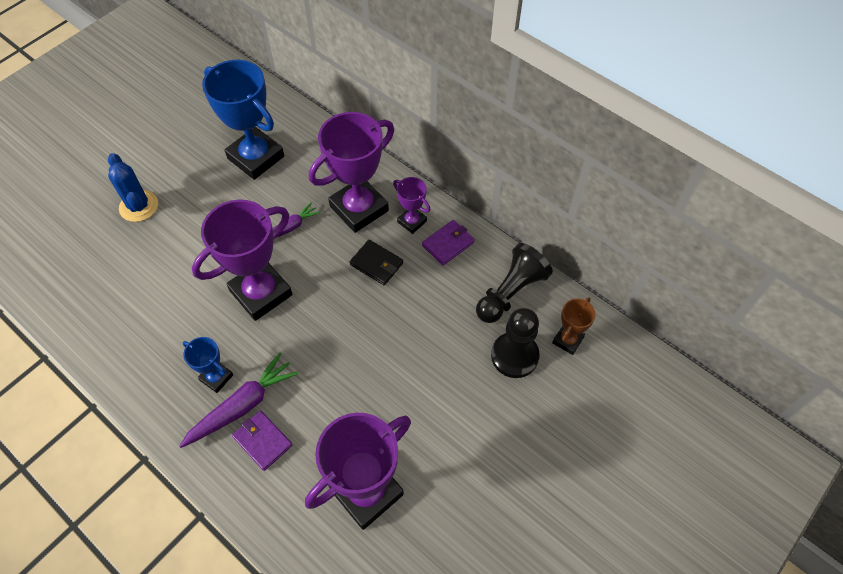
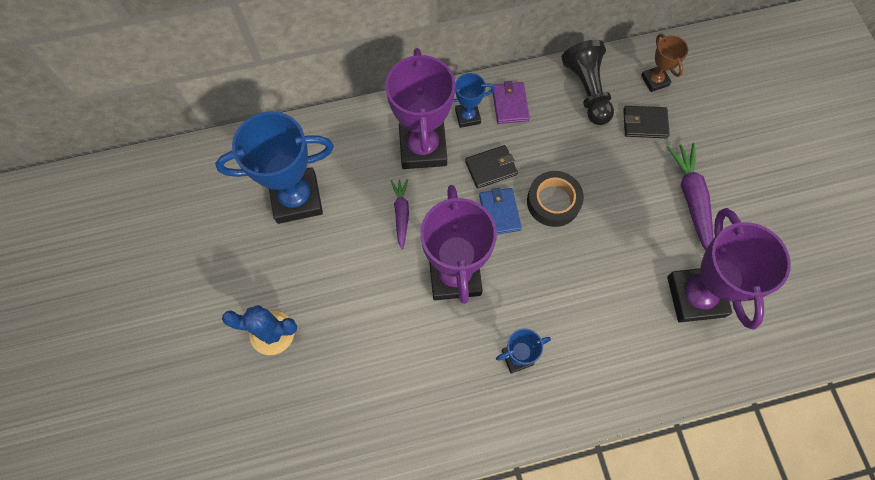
camera: 55 degrees left, 10 degrees up
purple carrot [179,353,299,448] -> purple carrot moved to [667,143,714,250]
purple wallet [232,411,293,471] -> none
purple trophy [393,177,430,234] -> blue trophy [453,73,495,128]
black pawn [491,308,540,378] -> black wallet [623,106,670,138]
none -> blue wallet [479,188,522,234]
none -> black tape [527,171,584,227]

